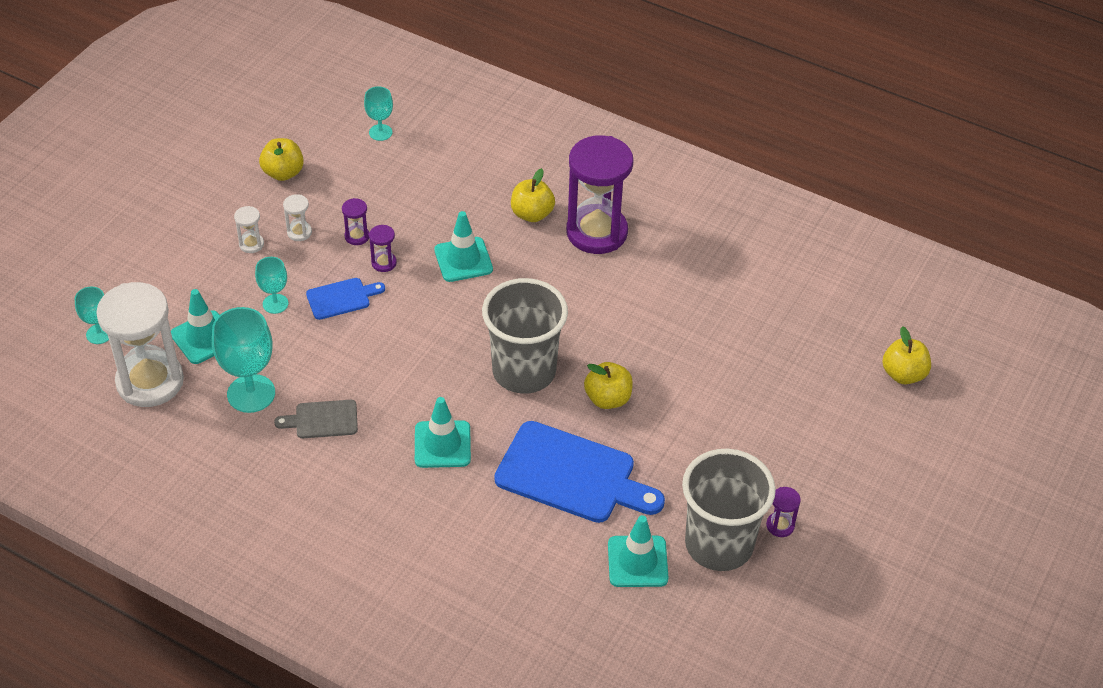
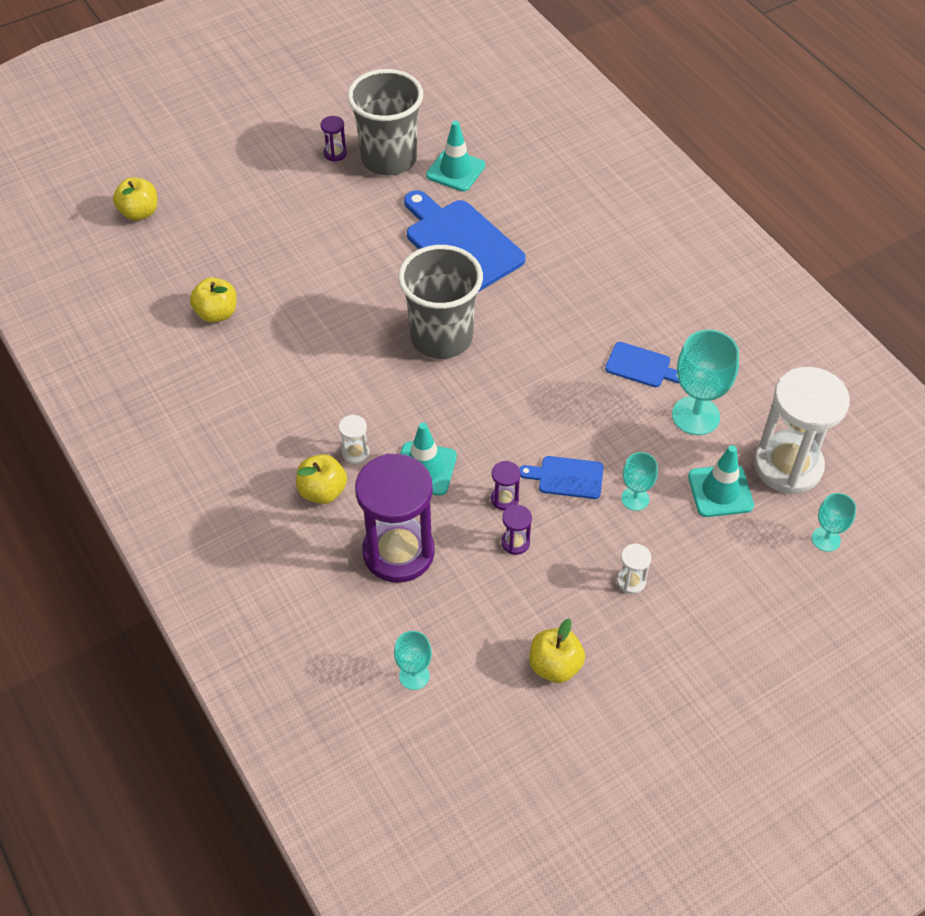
camera: 150 degrees left, 5 degrees up
grey cutting board [274,400,358,438] -> blue cutting board [605,342,680,387]
white hourglass [283,194,312,241] -> white hourglass moved to [339,415,369,464]
turquoise traffic cone [415,397,471,468] -> none
purple hourglass [566,135,633,254] -> purple hourglass moved to [355,453,435,583]
yellow apple [584,362,633,409] -> yellow apple moved to [190,277,237,323]

